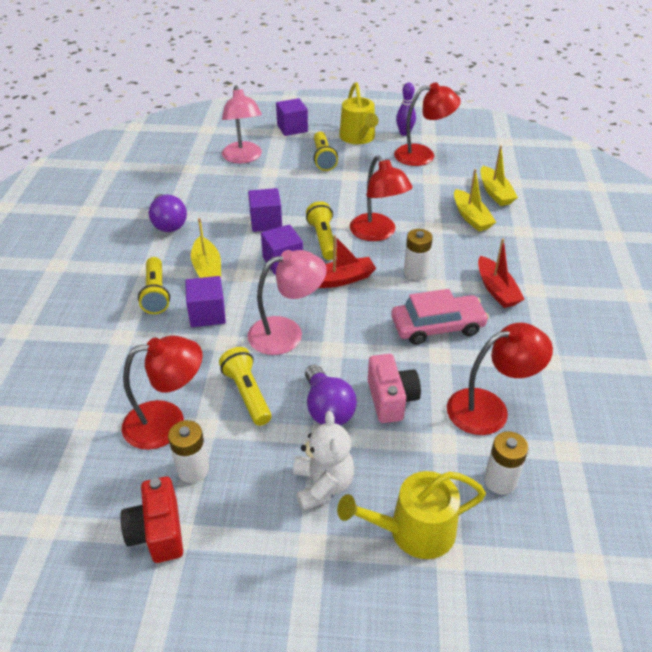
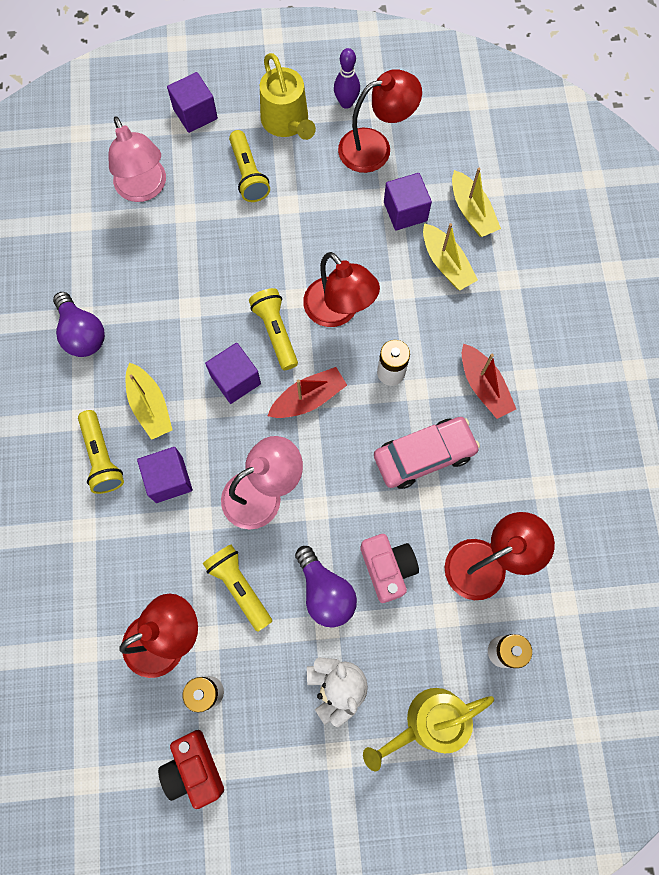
camera: 10 degrees left, 30 degrees up
purple cube [248,188,282,232] -> purple cube moved to [384,173,432,231]

